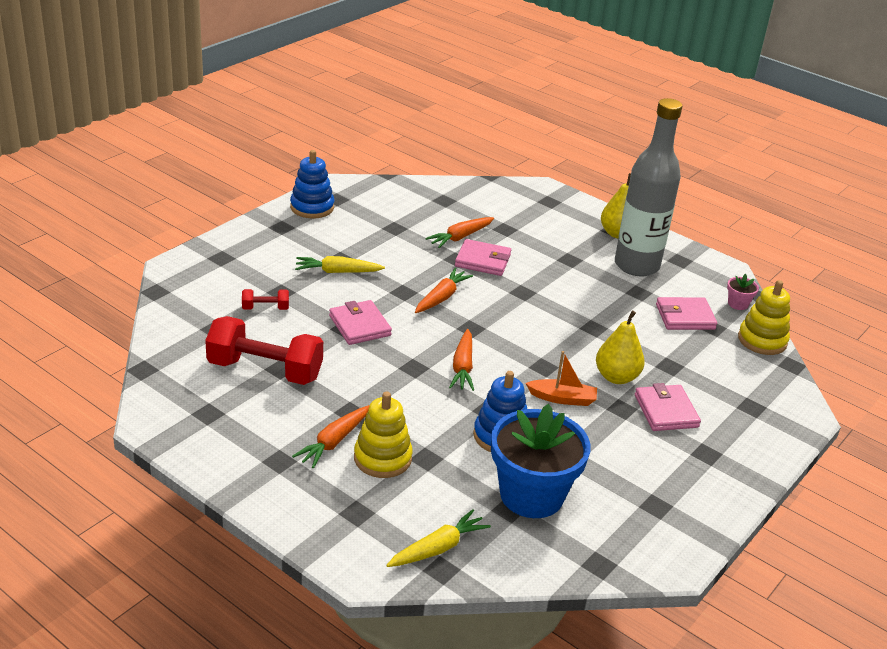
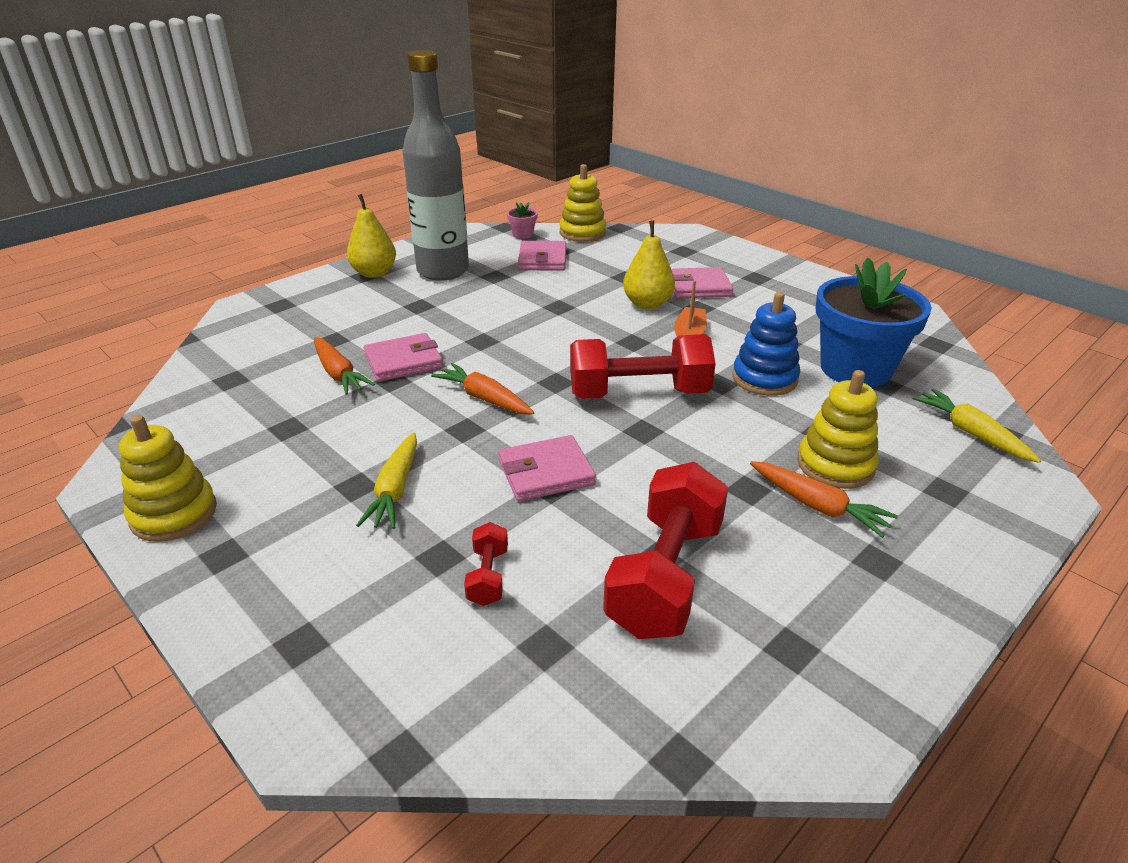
camera: 80 degrees left, 0 degrees up
blue stacking toy [290,150,334,219] -> yellow stacking toy [119,415,217,542]
orange carrot [449,329,474,391] -> red dumbbell [570,334,716,399]
pink wallet [455,239,511,276] -> pink wallet turned 45 degrees clockwise [364,333,443,382]

